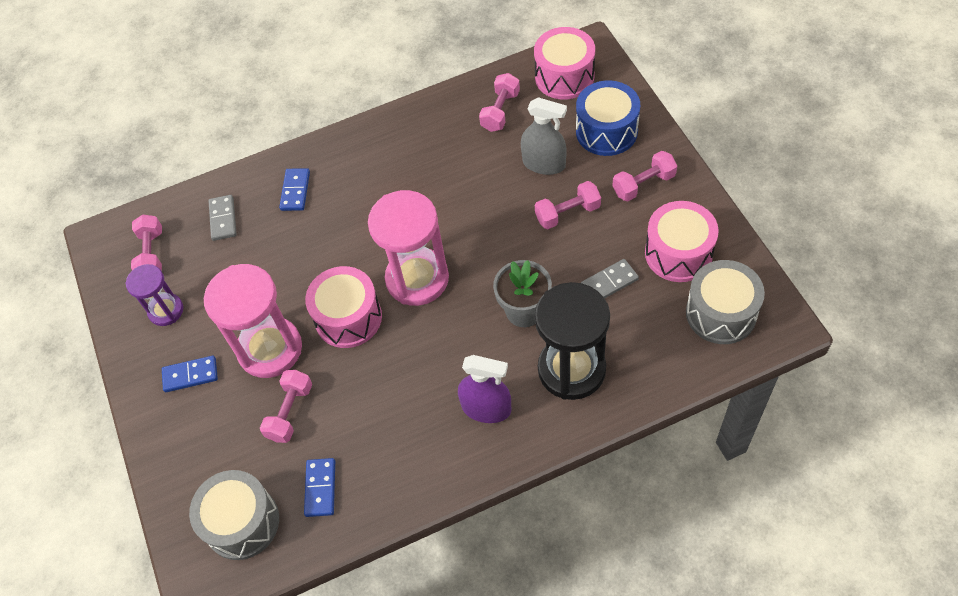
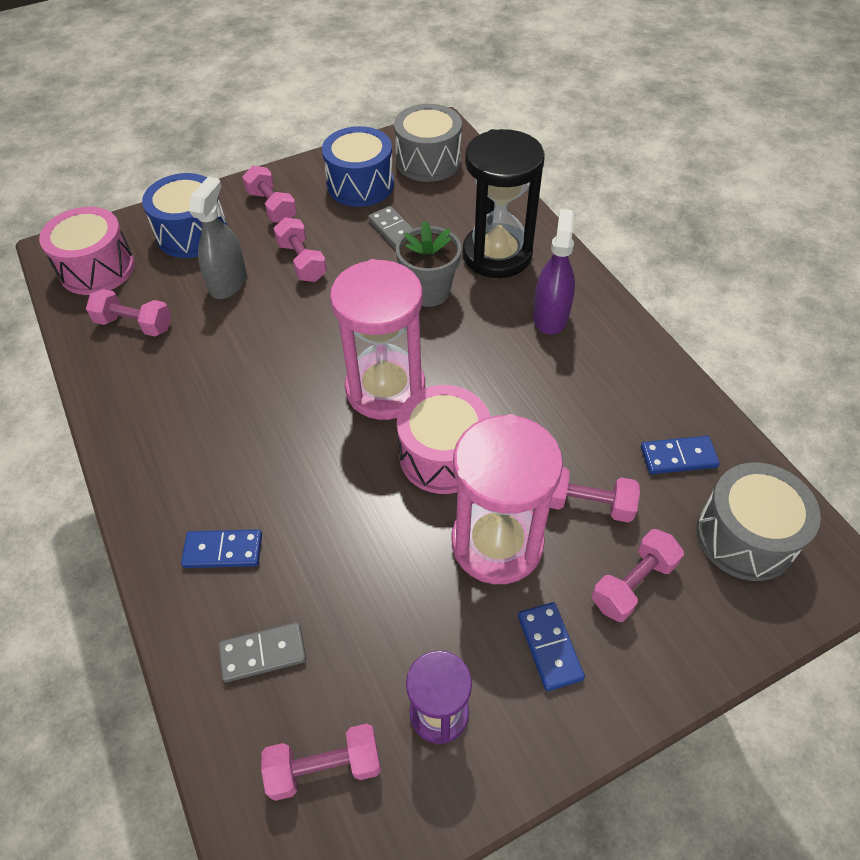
camera: 100 degrees left, 5 degrees down
pink drum [645,201,719,282] -> blue drum [322,126,394,207]
none -> pink dumbbell [592,529,684,622]

